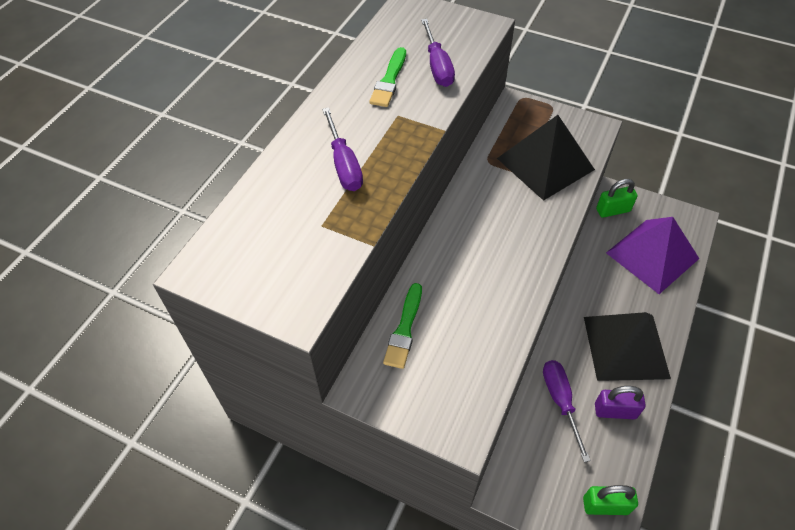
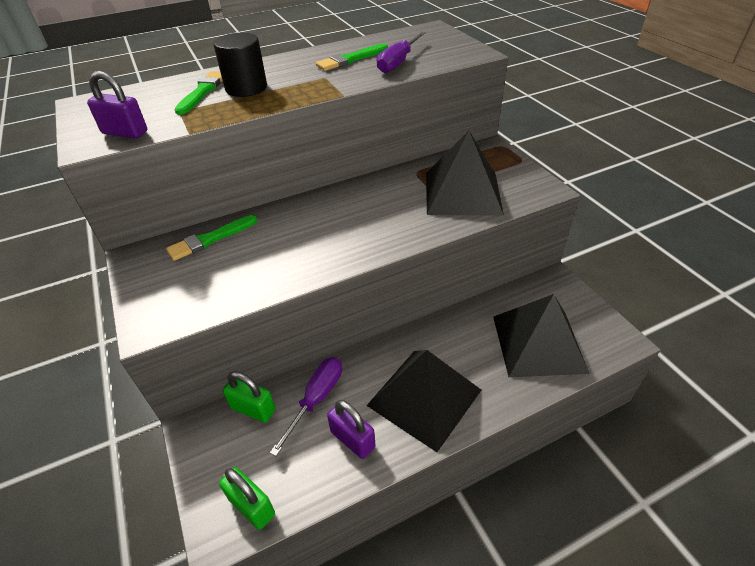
camera: 40 degrees right, 10 degrees down
purple screwdriver [322,107,363,191] -> black cylinder [214,33,267,97]
green padlock [596,179,638,218] -> green padlock moved to [223,371,275,422]
purple pyramid [606,217,699,294] -> black pyramid [493,294,589,377]
none -> purple padlock [87,71,147,138]
none -> green brush [174,71,222,115]

